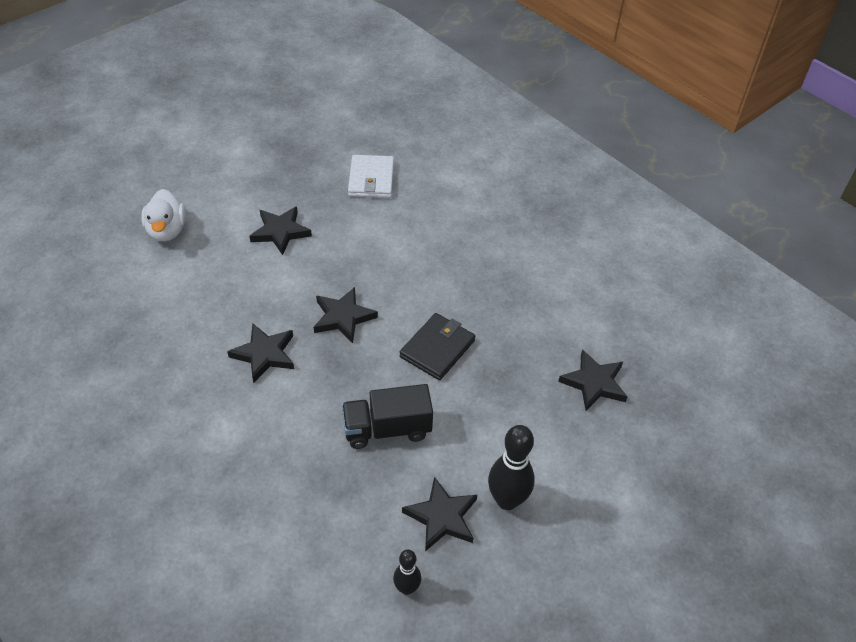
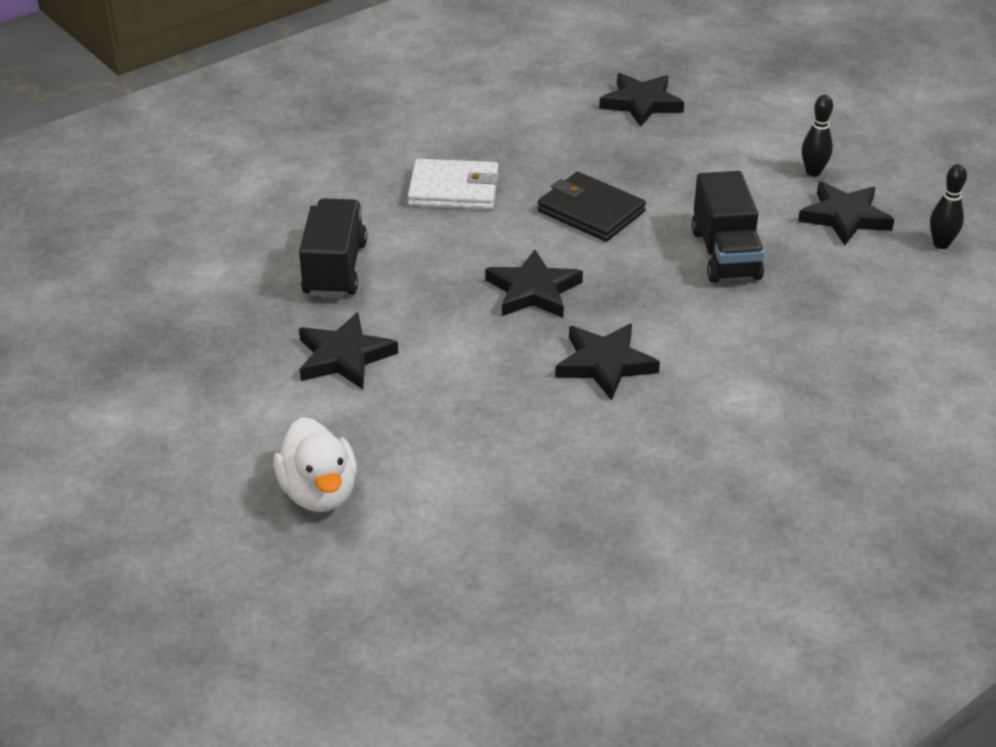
camera: 85 degrees left, 10 degrees down
white duck [141,189,186,241] -> white duck turned 75 degrees clockwise [274,417,357,512]
white wallet [348,155,394,198] -> white wallet moved to [408,159,499,210]
black bowling pin [488,425,535,510] -> black bowling pin [802,95,833,177], size x0.58
none -> black truck [299,198,367,297]

